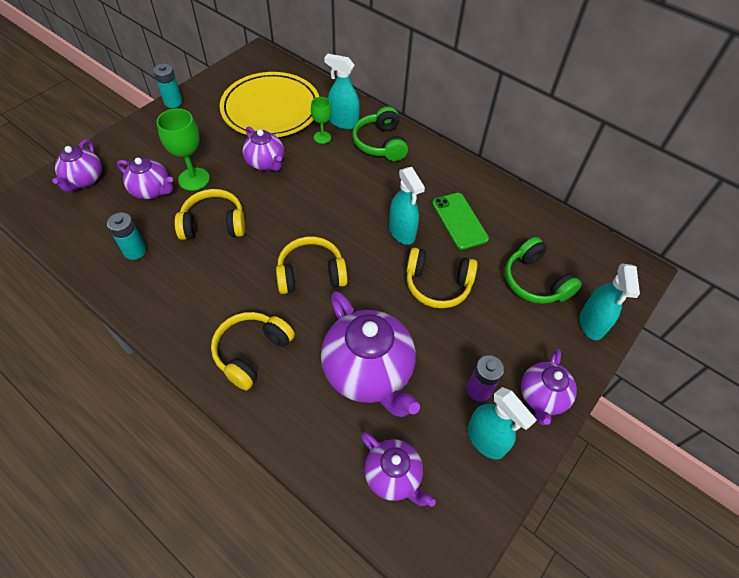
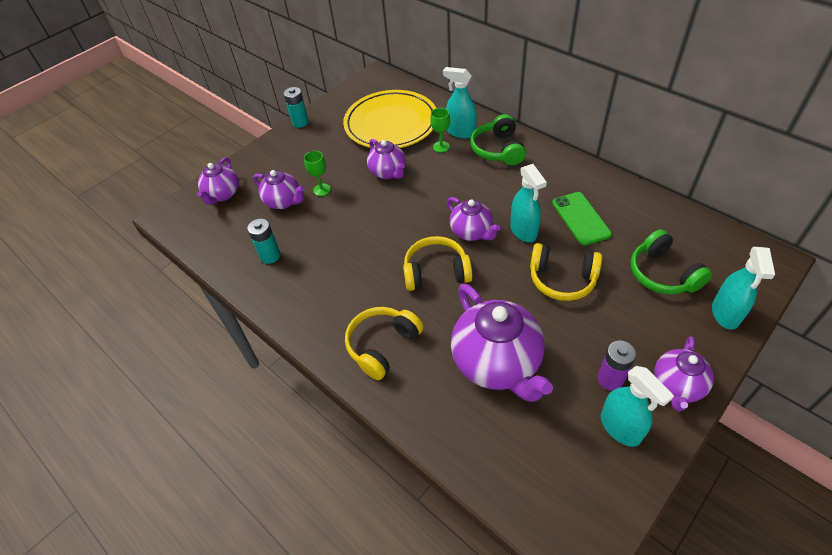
camera: 10 degrees right, 5 degrees down
green goblet [157,108,210,191] -> green goblet [304,151,331,196], size x0.61
yellow headphones [175,189,245,240] -> none
purple teapot [361,432,436,507] -> purple teapot moved to [447,197,500,241]

